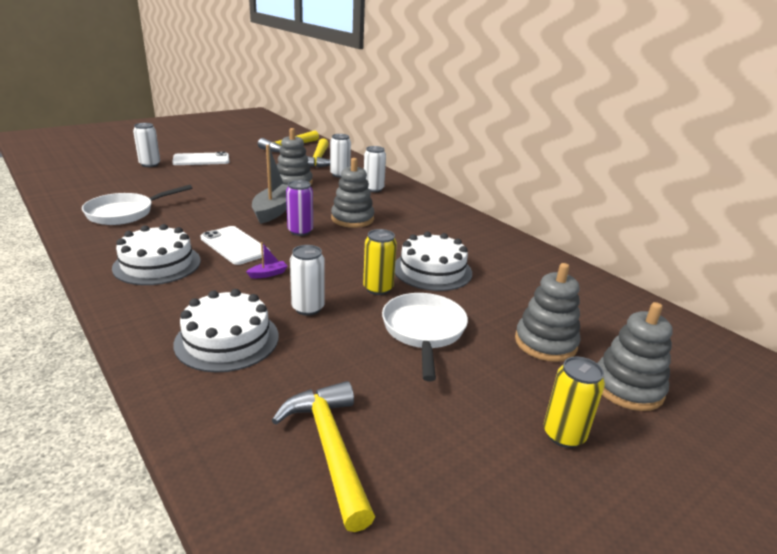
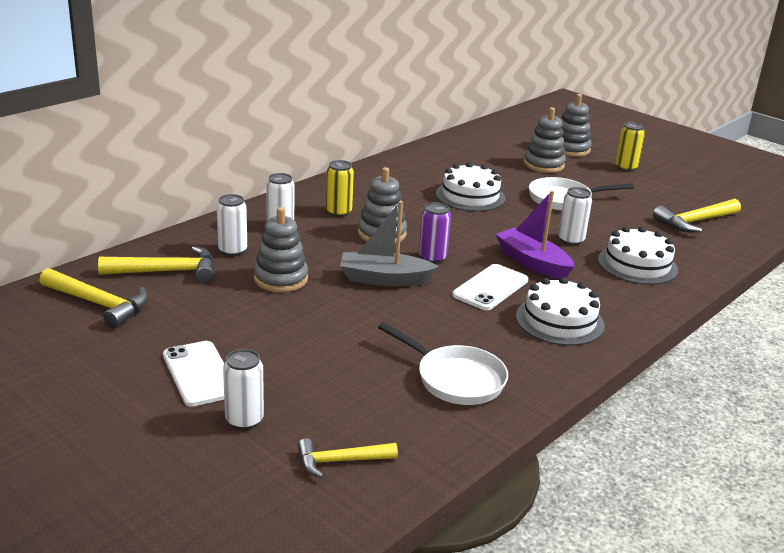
camera: 100 degrees left, 0 degrees up
purple boat [246,242,287,278] -> purple boat [496,191,574,279], size x2.36
yellow can [363,229,397,295] -> yellow can moved to [326,160,354,217]
none -> yellow hammer [298,438,398,478]

